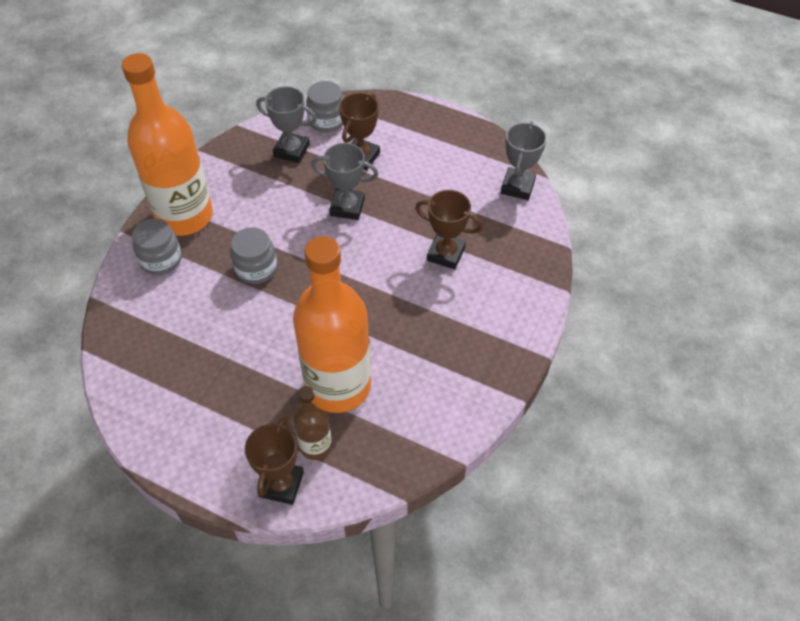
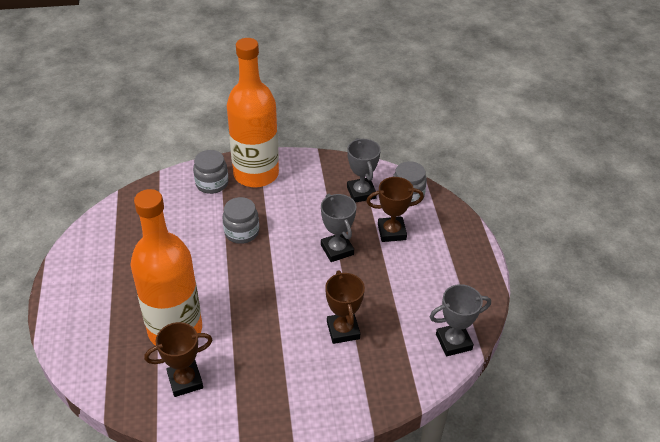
camera: 55 degrees right, 10 degrees down
brown trophy [245,416,304,505] -> brown trophy moved to [144,322,212,397]
brown bottle [293,386,332,460] -> none

